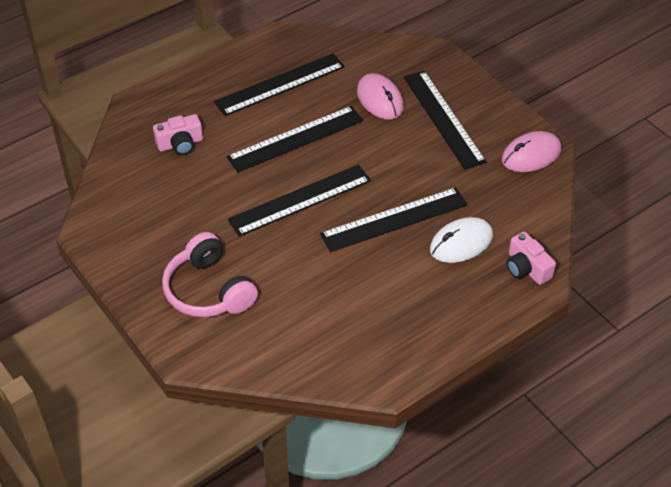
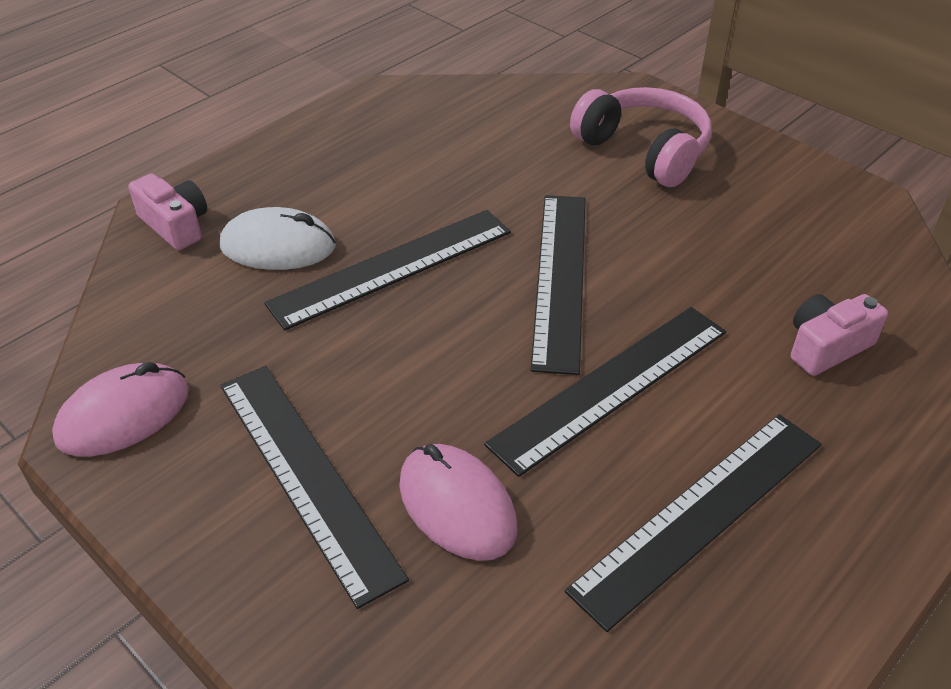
camera: 170 degrees right, 5 degrees down
black ruler [228,165,371,236] -> black ruler turned 45 degrees counterclockwise [531,195,586,375]
white mouse [430,217,493,263] -> white mouse turned 45 degrees clockwise [220,207,336,270]

